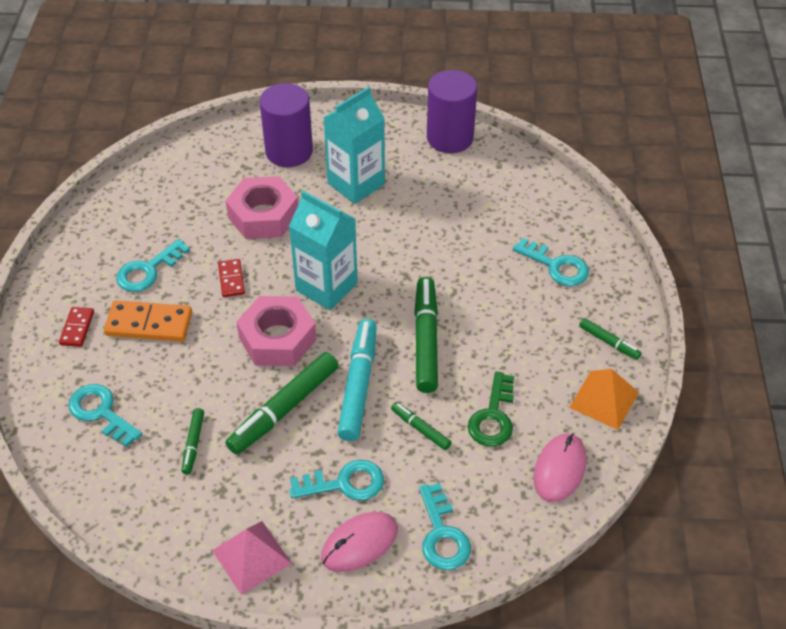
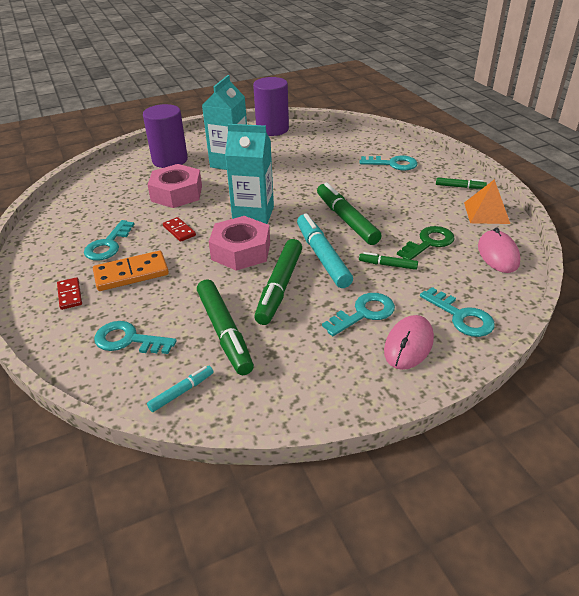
camera: 25 degrees left, 10 degrees down
green marker [182,408,204,474] -> green marker [197,279,254,375], size x1.99
pink pyramid [212,521,292,595] -> none
green key [468,372,514,447] -> green key turned 120 degrees counterclockwise [397,226,455,260]
none -> turquoise marker [147,366,214,412]

